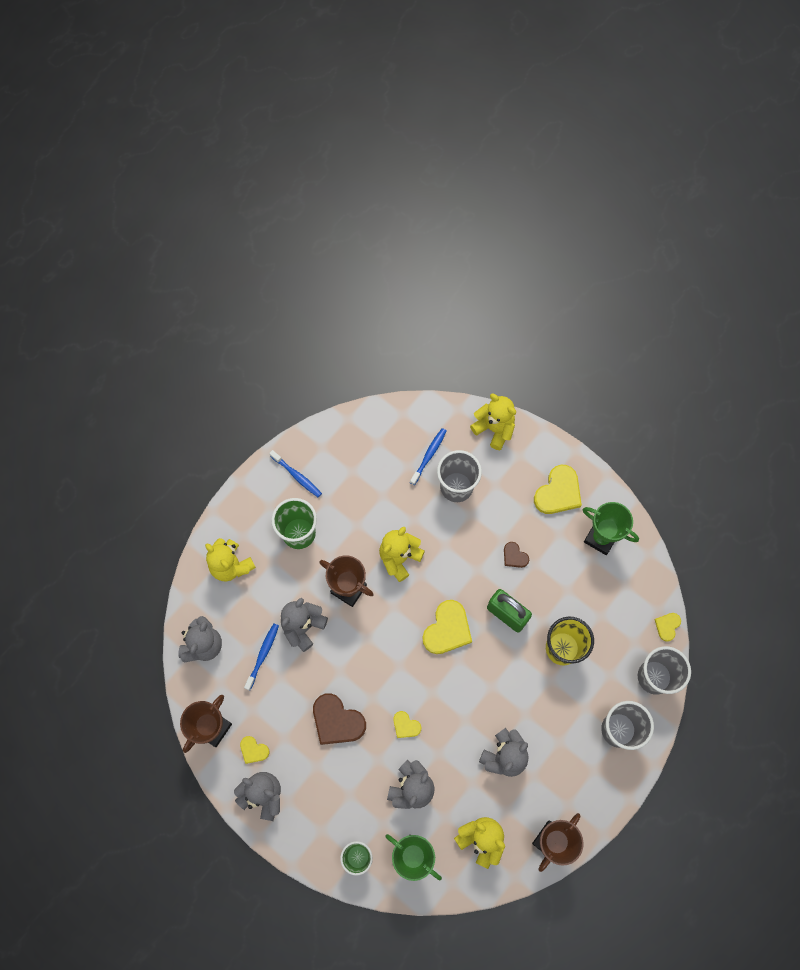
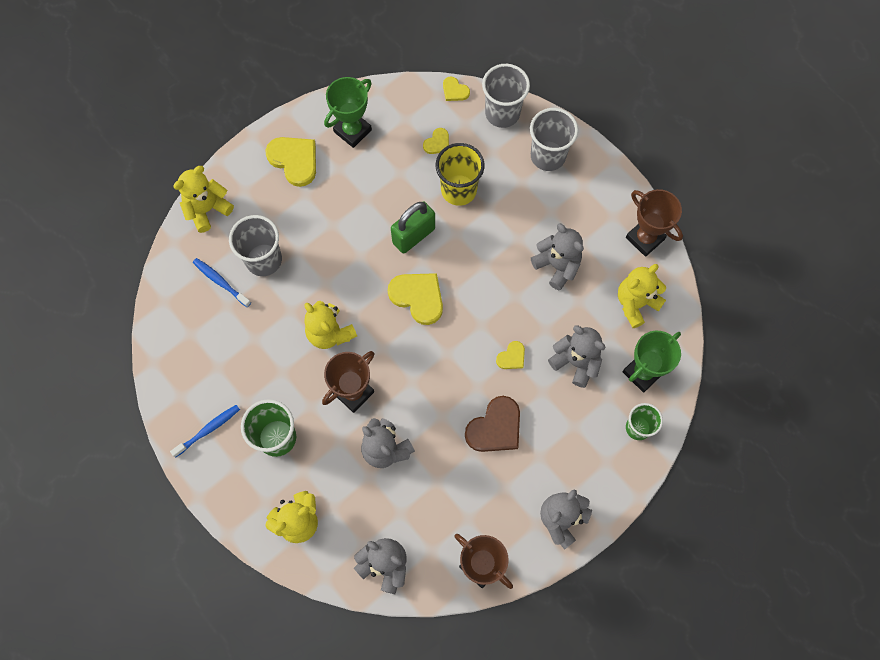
camera: 80 degrees left, 0 degrees up
yellow heart [240,736,269,764] -> yellow heart moved to [423,128,449,154]
blue toothbrush [244,623,279,690] -> none
brown heart [504,542,529,568] -> none

